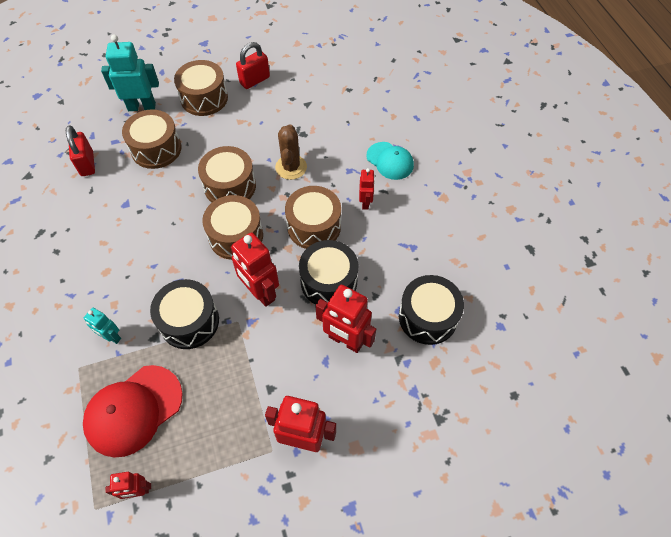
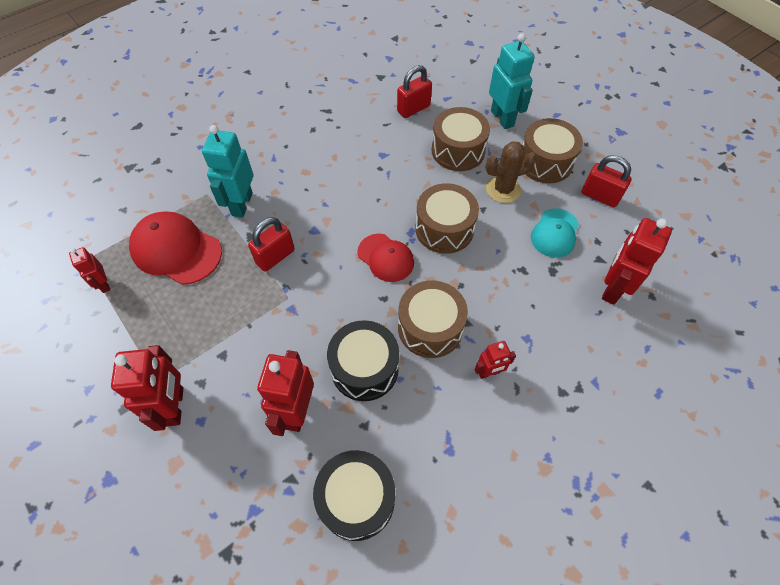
camera: 70 degrees right, 0 degrees up
turquoise robot [84,308,121,344] -> turquoise robot [202,125,253,218], size x1.80
black drum [150,279,219,349] -> red padlock [248,217,295,272]
brown drum [202,195,263,260] -> red cap [357,234,414,282]
red robot [230,232,279,307] -> red robot moved to [602,218,672,305]
brown cactus [275,124,307,180] -> brown cactus moved to [486,141,536,203]
turquoise cap [366,142,414,180] -> turquoise cap moved to [531,208,579,258]

